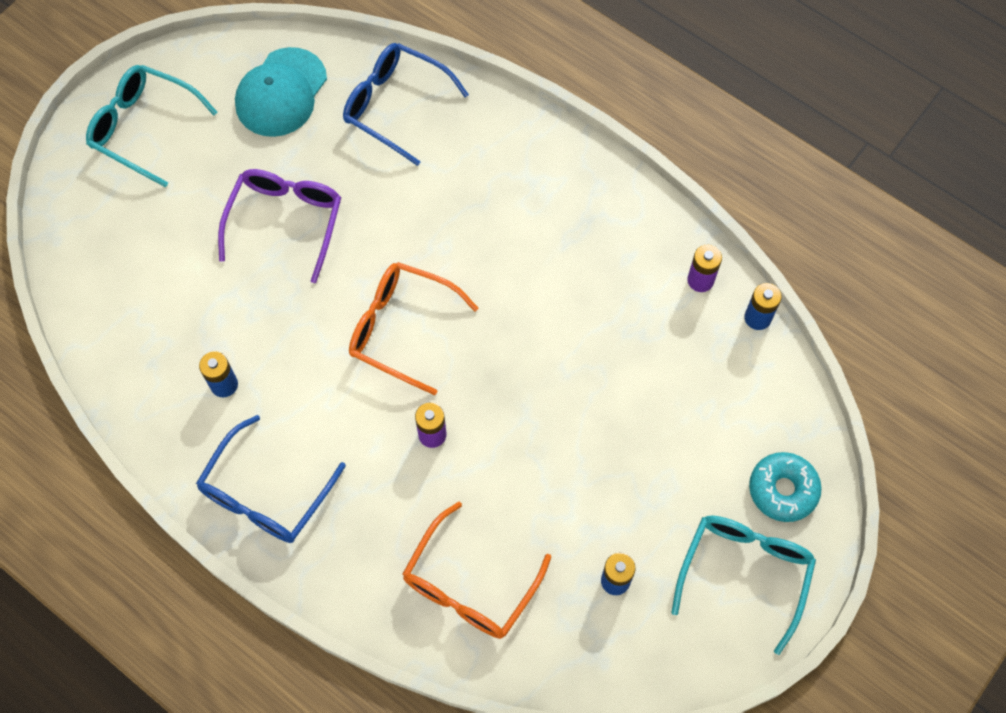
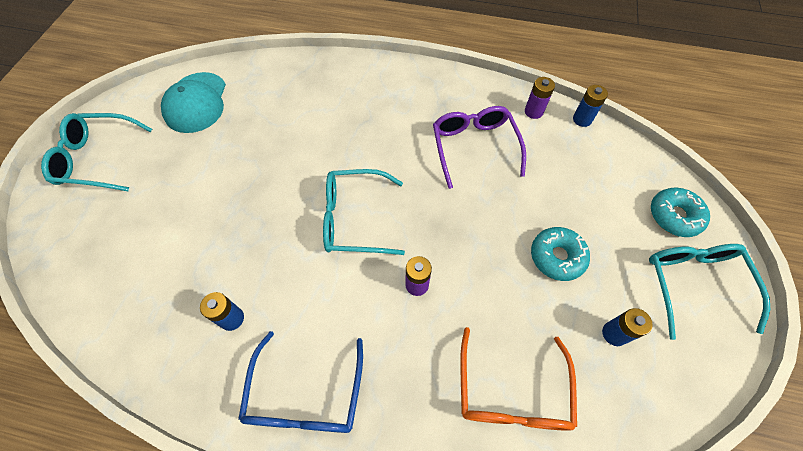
camera: 25 degrees left, 5 degrees down
purple glasses [218,169,341,283] -> purple glasses moved to [433,106,526,189]
blue glasses [343,43,469,166] -> none
orange glasses [349,262,479,395] -> turquoise glasses [323,169,405,255]
none -> turquoise donut [531,227,590,281]

